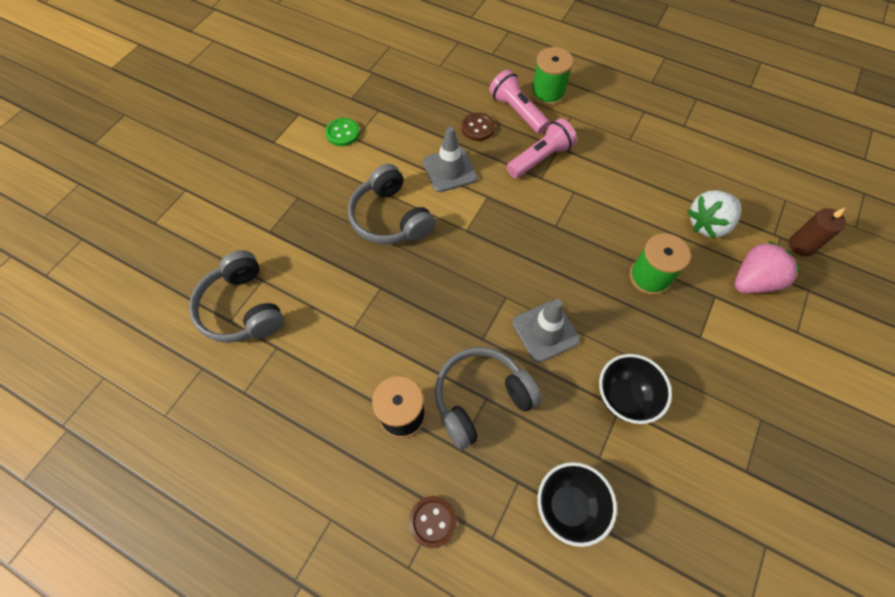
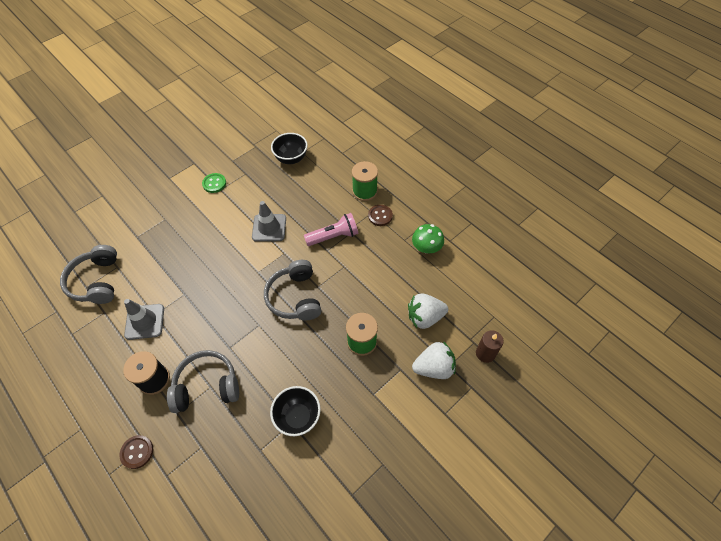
camera: 20 degrees right, 5 degrees down
grey headphones [348,164,435,244] -> grey headphones moved to [264,260,321,320]
brown button [461,113,495,141] -> brown button moved to [368,205,393,226]
pink flashlight [489,70,550,134] -> none
grey traffic cone [512,299,580,363] -> grey traffic cone moved to [124,299,164,340]
black bowl [537,462,617,547] -> black bowl moved to [271,133,308,164]
pink strawberry [735,241,800,294] -> white strawberry [412,341,456,379]
none -> green mushroom [412,224,444,254]

